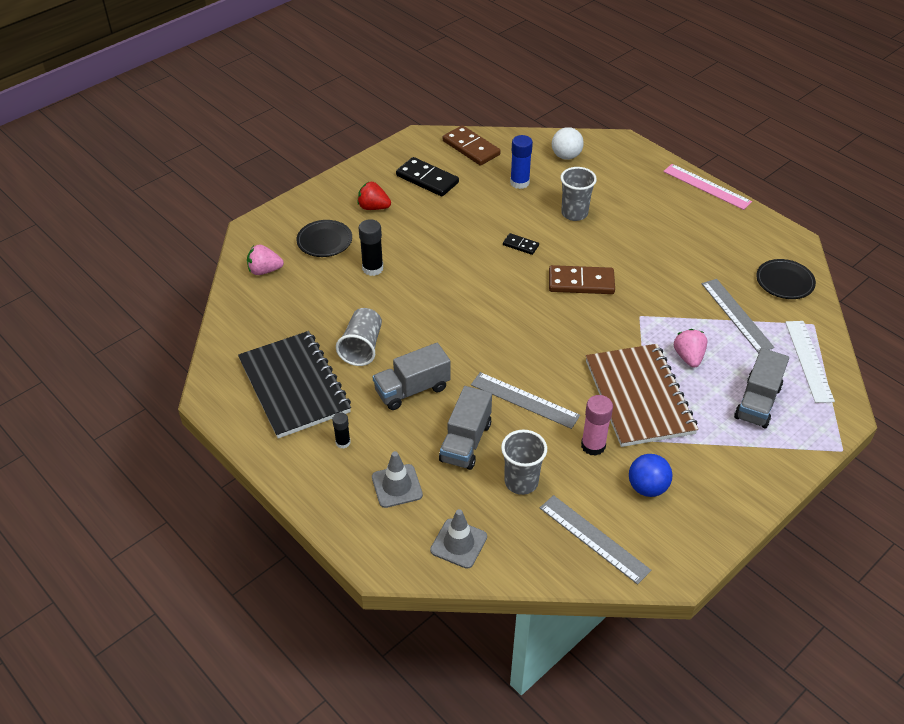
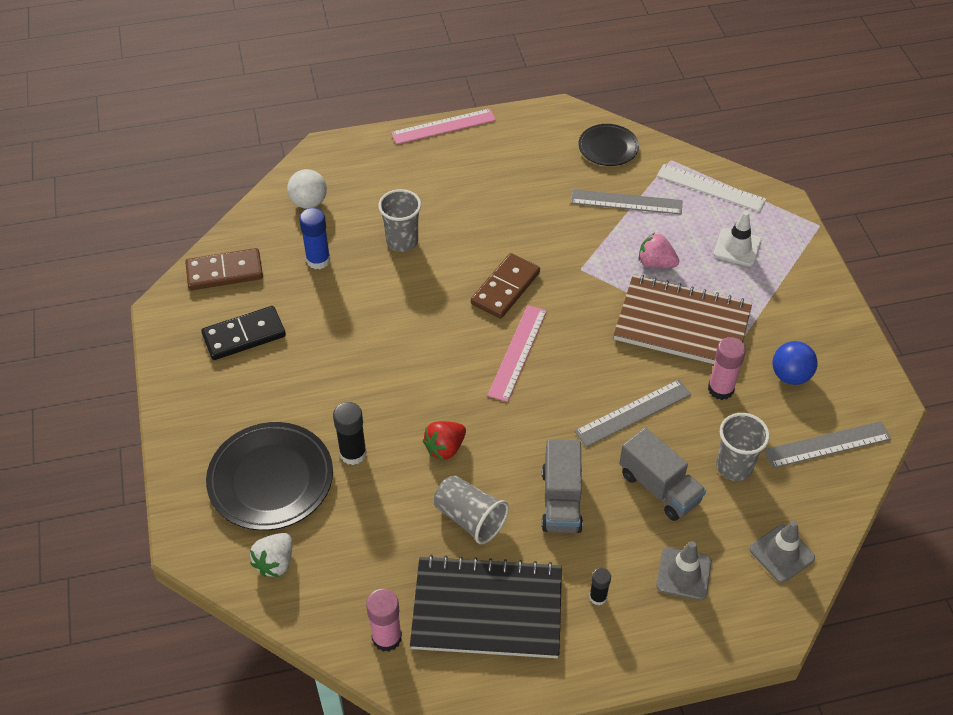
camera: 60 degrees left, 5 degrees up
pink strawberry [247,244,284,275] -> white strawberry [250,533,292,577]
black plate [296,220,352,257] -> black plate [206,422,333,531], size x1.69
red strawberry [358,182,391,210] -> red strawberry moved to [423,421,466,460]
black domino [503,233,539,255] -> none
grey truck [734,348,789,428] -> white traffic cone [713,211,761,267]
none -> pink glue stick [366,589,402,652]
none -> pink ruler [487,305,547,402]

